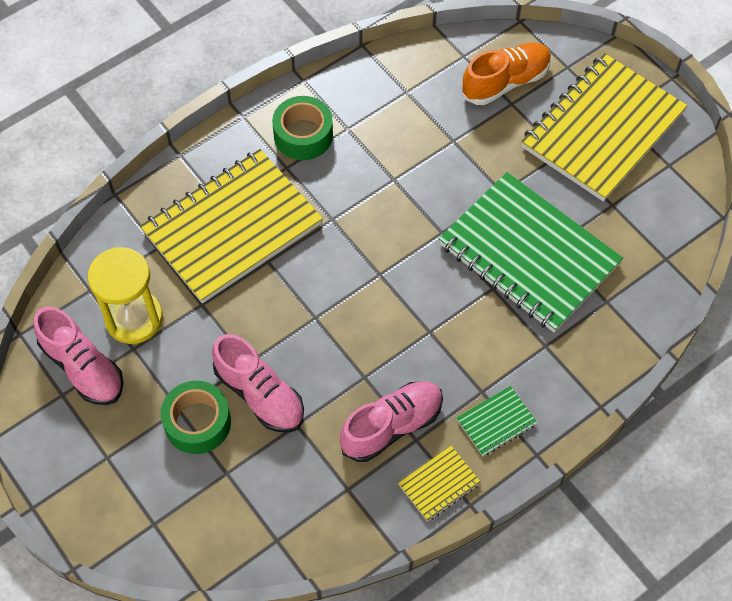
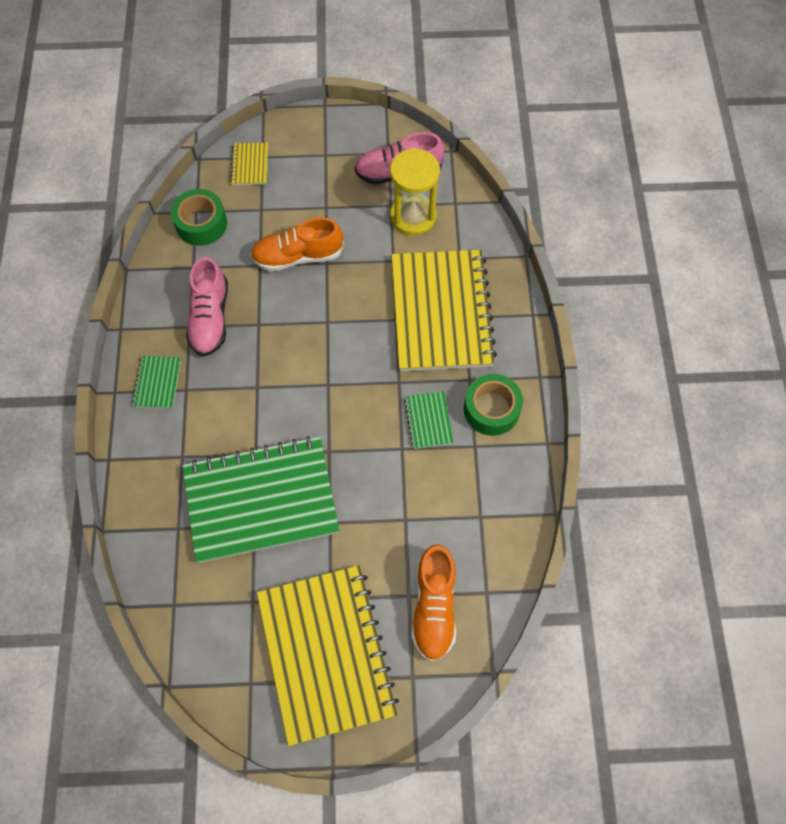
camera: 125 degrees right, 5 degrees up
green tape [161,381,231,454] -> green tape moved to [171,189,227,246]
pink shoe [212,334,304,433] -> orange shoe [250,217,344,271]
yellow notebook [398,446,481,521] -> yellow notebook moved to [230,143,268,185]
none -> green notebook [404,391,454,449]

